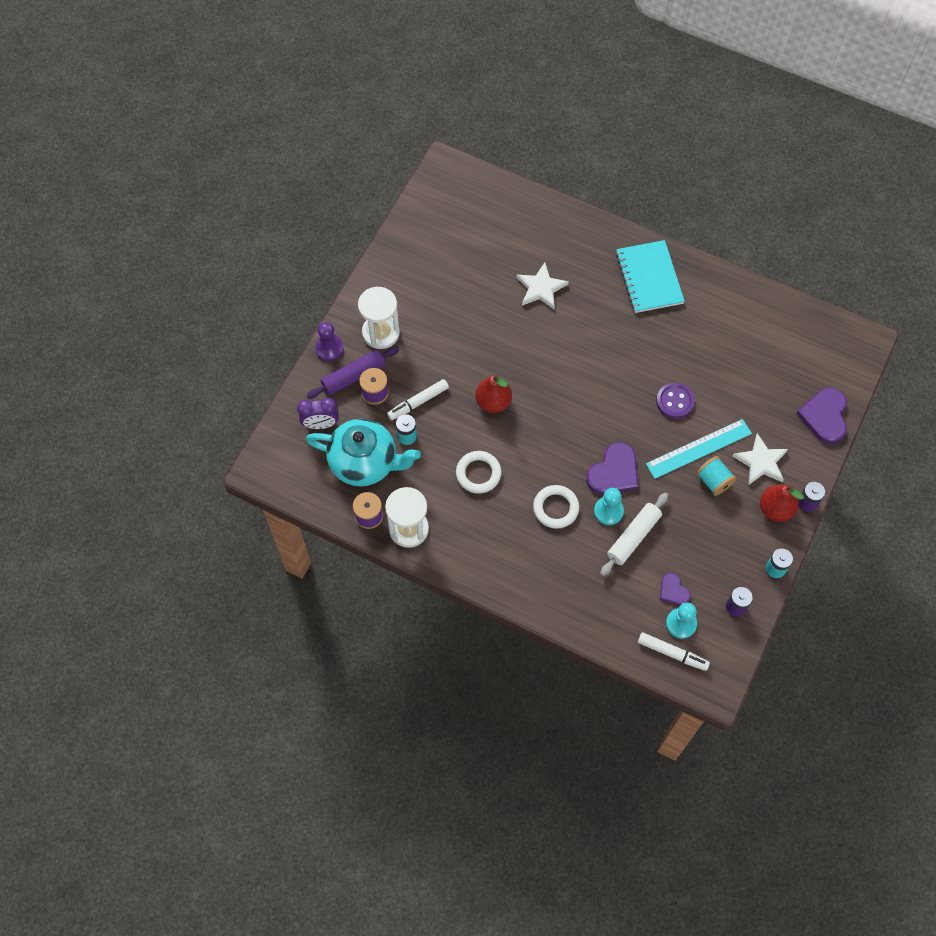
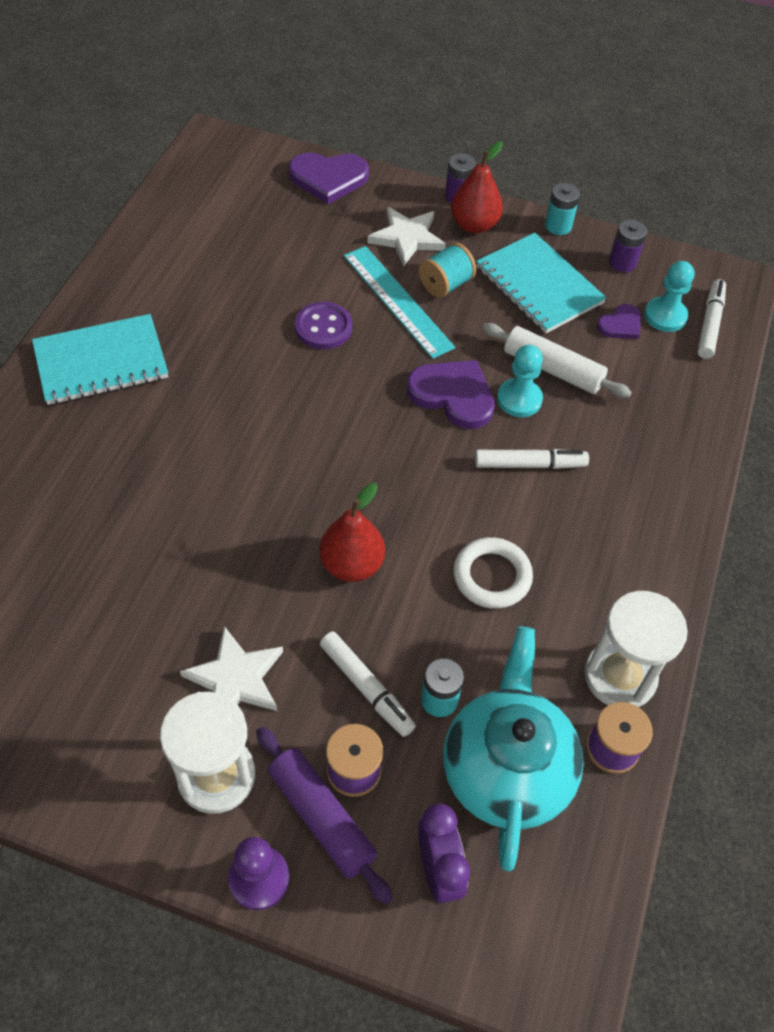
camera: 100 degrees left, 10 degrees down
white star [516,263,569,309] -> white star moved to [180,626,283,711]
white ring [533,485,579,529] -> white marker [475,449,589,469]
none -> turquoise notebook [476,233,606,333]

